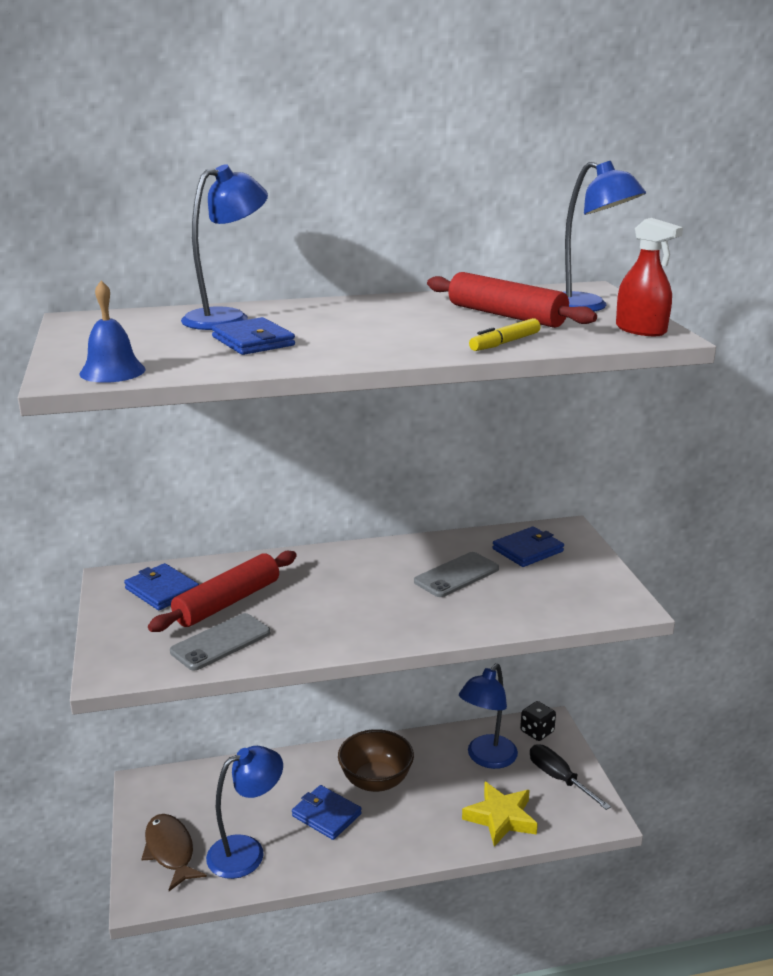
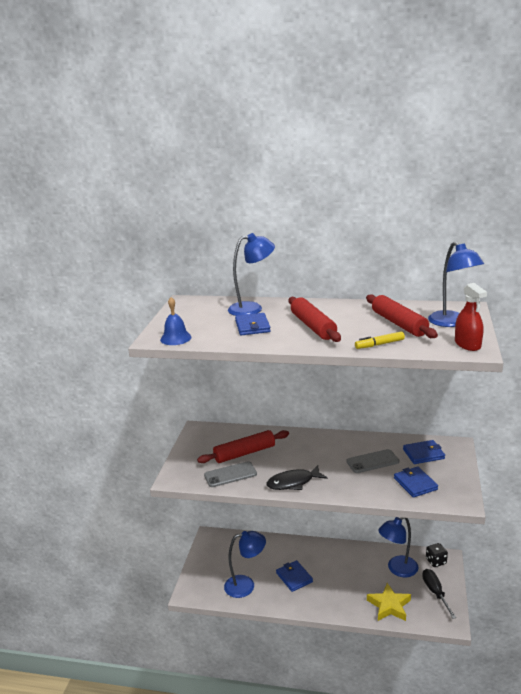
camera: 25 degrees right, 0 degrees up
blue wallet [124,563,199,610] -> blue wallet moved to [394,466,438,498]
brown fish [141,814,207,891] -> none
brown bowl [338,729,414,792] -> none
none -> black fish [266,465,327,490]
none -> red rolling pin [289,297,341,342]

